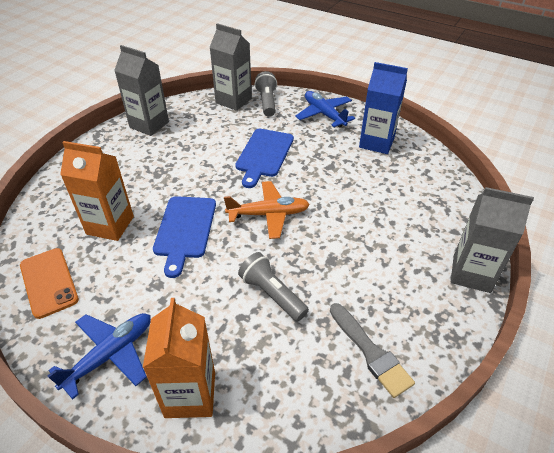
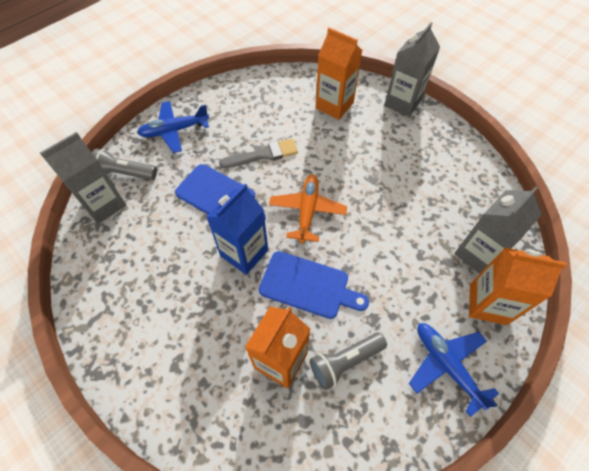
camera: 75 degrees left, 15 degrees up
orange phone [20,248,79,319] -> none
grey carton [114,45,169,136] -> grey carton moved to [454,186,542,273]
grey flashlight [238,252,309,321] -> grey flashlight moved to [310,333,387,390]
grey brush [330,303,415,398] -> grey brush moved to [219,139,298,168]
blue carton [359,62,408,154] -> blue carton moved to [206,184,268,275]
none -> orange carton [315,28,362,120]

